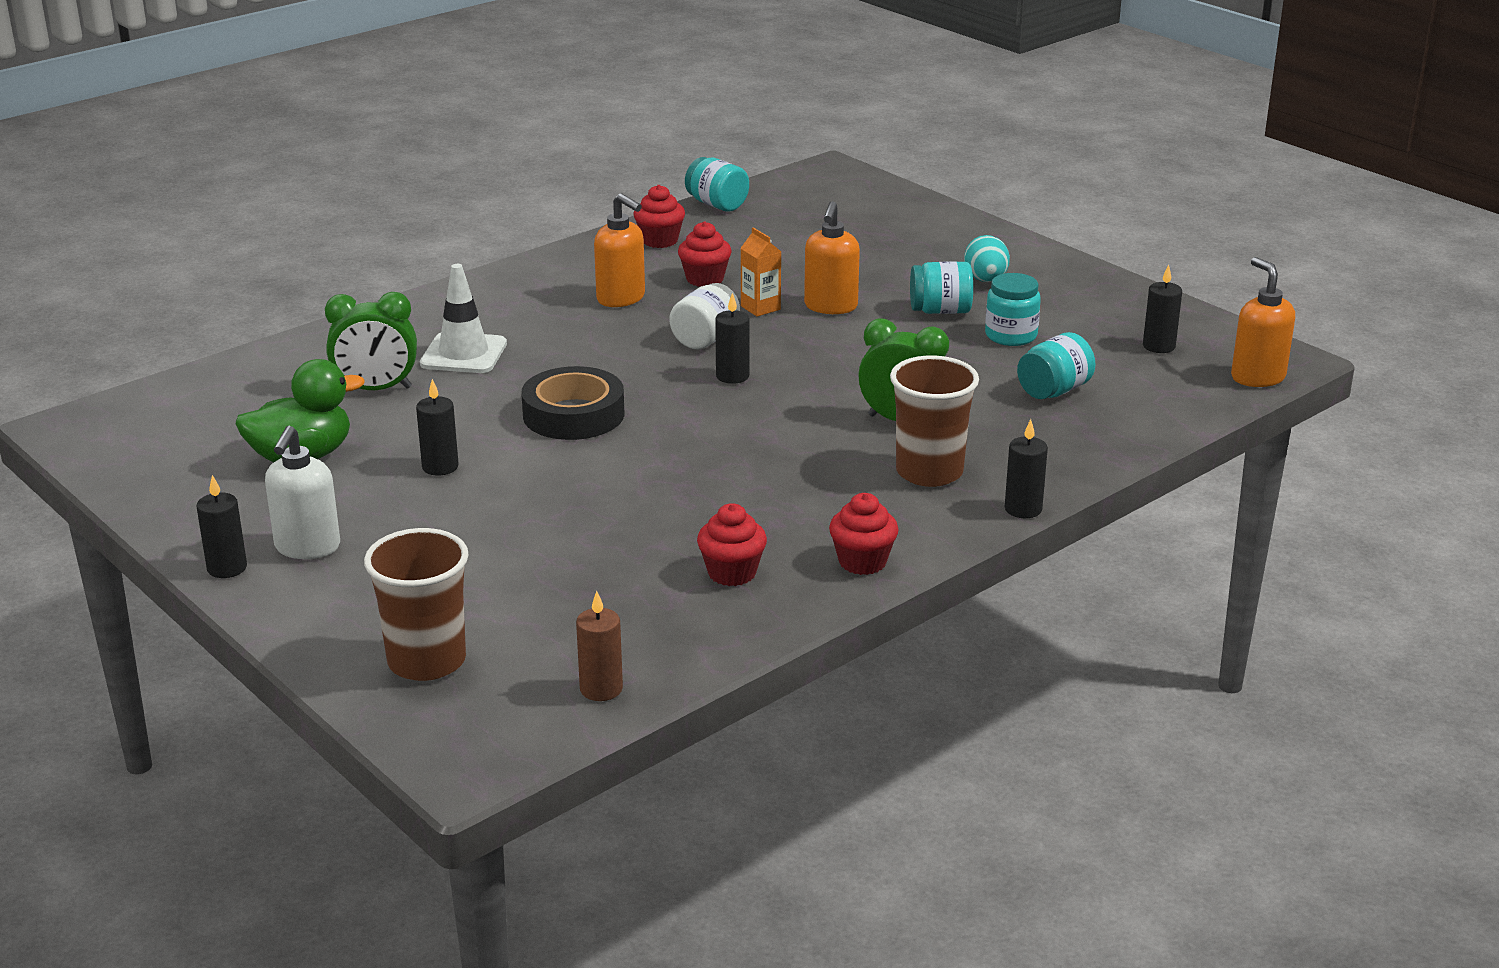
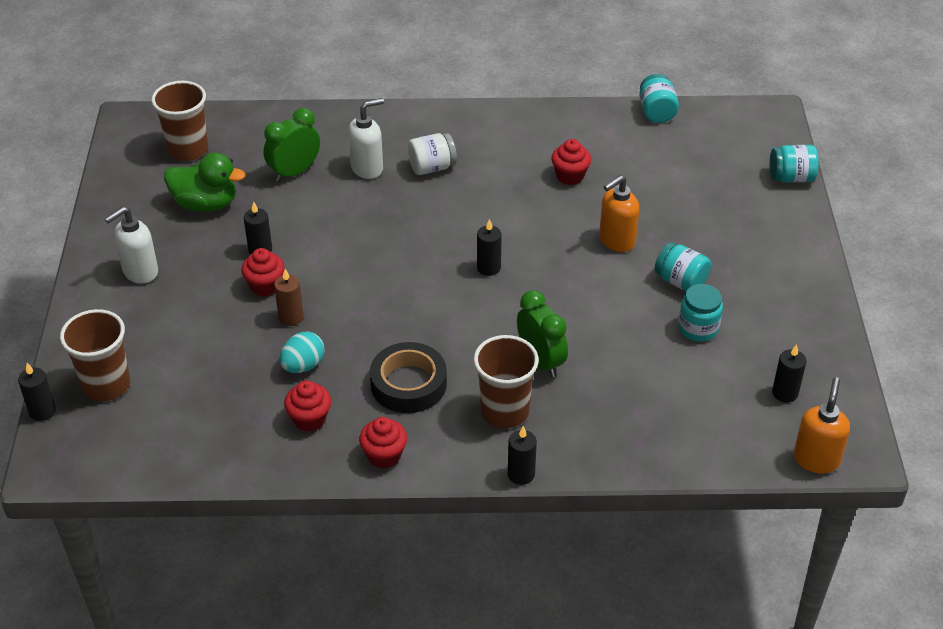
camera: 40 degrees right, 15 degrees up
black candle [196,475,247,578] -> black candle moved to [18,363,56,421]
green clock [325,292,417,390] -> green clock turned 105 degrees clockwise [264,108,320,182]
white traffic cone [420,264,507,373] -> white soap dispenser [348,98,384,179]
black tape [521,366,624,440] -> black tape moved to [370,342,447,413]
brown candle [576,591,623,701] -> brown candle moved to [274,269,304,326]
orange soap dispenser [594,193,645,307] -> none
red cupcake [634,185,685,248] -> red cupcake moved to [241,248,285,296]
white jar [669,283,740,349] -> white jar moved to [408,133,457,175]
orange carton [740,227,781,317] -> none
turquoise egg [964,235,1010,282] -> turquoise egg moved to [280,332,324,373]
turquoise jar [1017,332,1095,399] -> turquoise jar moved to [770,145,819,183]
none -> brown cup [151,81,208,161]

